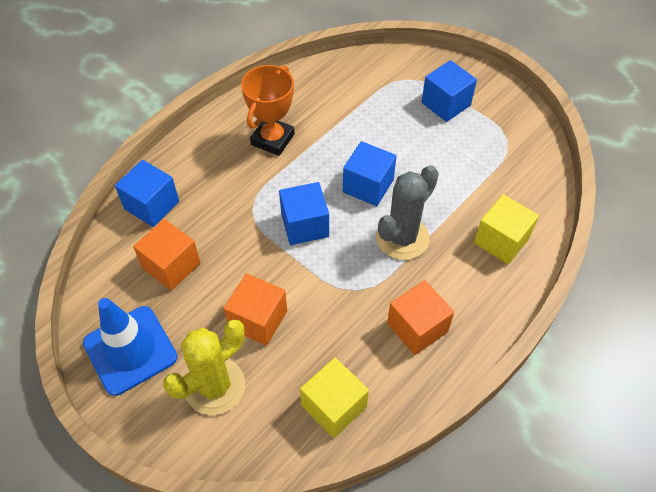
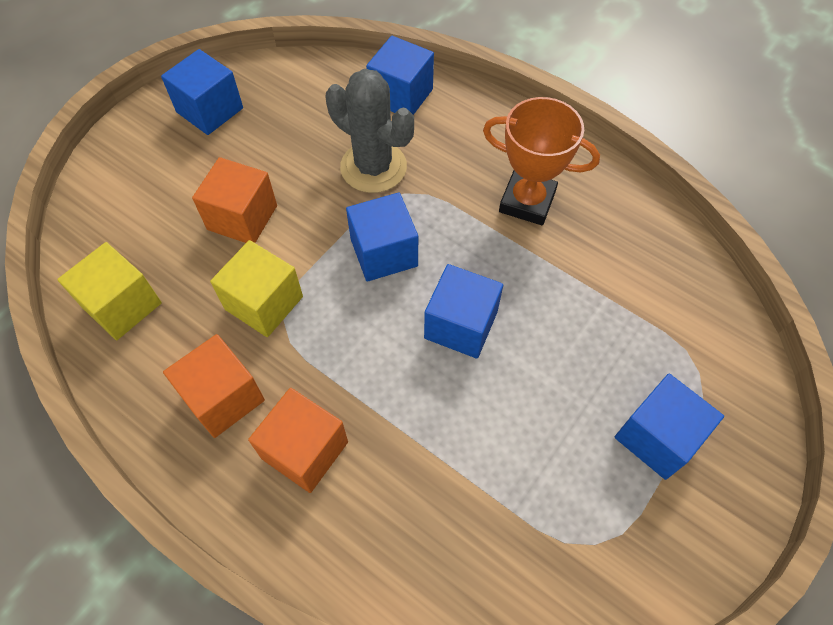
camera: 85 degrees right, 5 degrees up
blue traffic cone [83,298,177,396] -> blue cube [161,49,243,135]
orange cube [133,219,201,291] -> orange cube moved to [248,388,348,493]
yellow cactus [163,319,245,415] -> none
grey cactus [376,165,439,260] -> grey cactus moved to [325,69,414,193]
yellow cube [474,194,539,264] -> yellow cube moved to [210,240,303,337]

